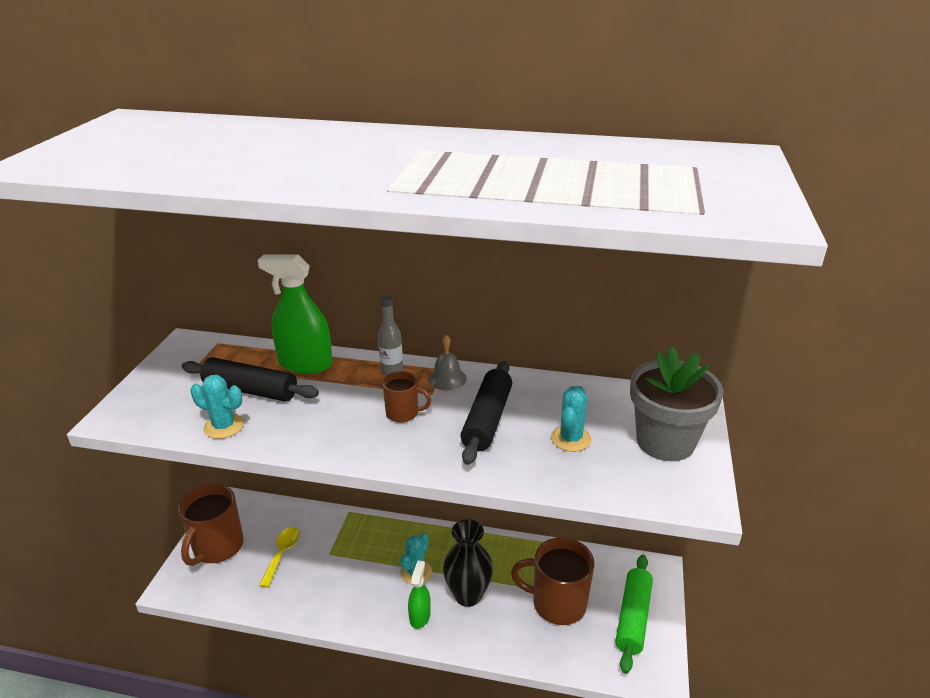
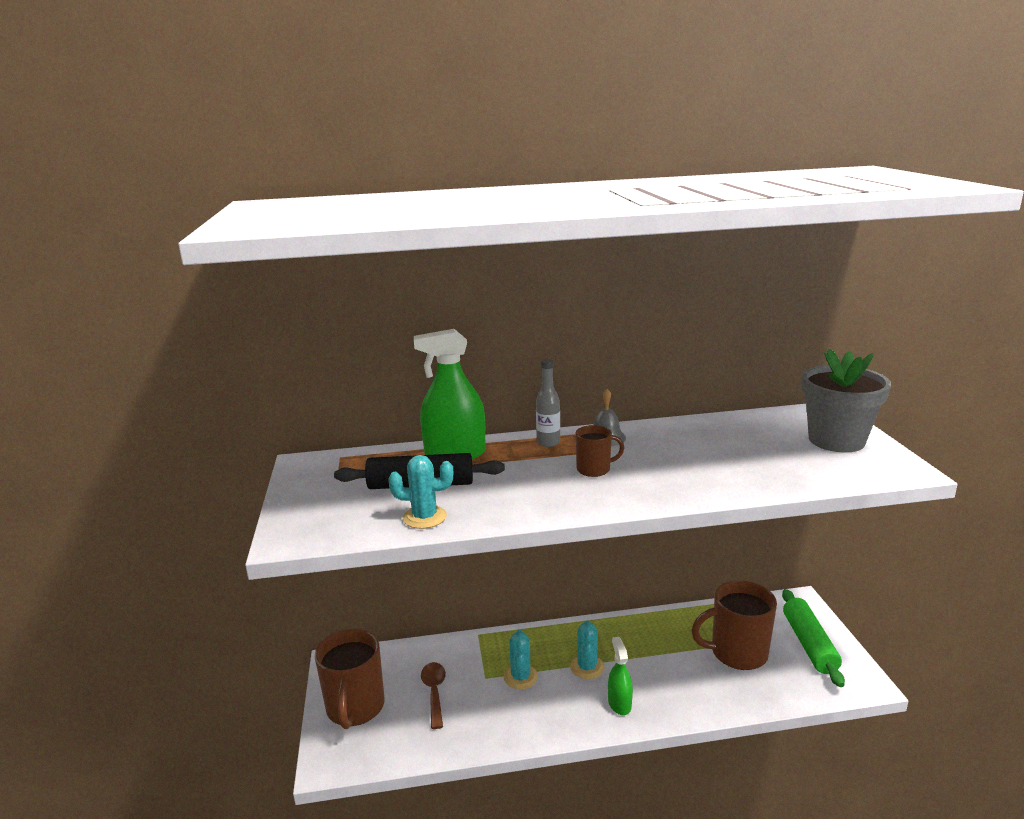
camera: 20 degrees left, 10 degrees down
yellow spoon [259,527,300,588] -> brown spoon [421,662,446,729]
black vase [443,519,493,607] -> none
black rolling pin [461,361,512,465] -> none
turquoise cactus [551,386,591,452] -> turquoise cactus moved to [504,630,538,690]

